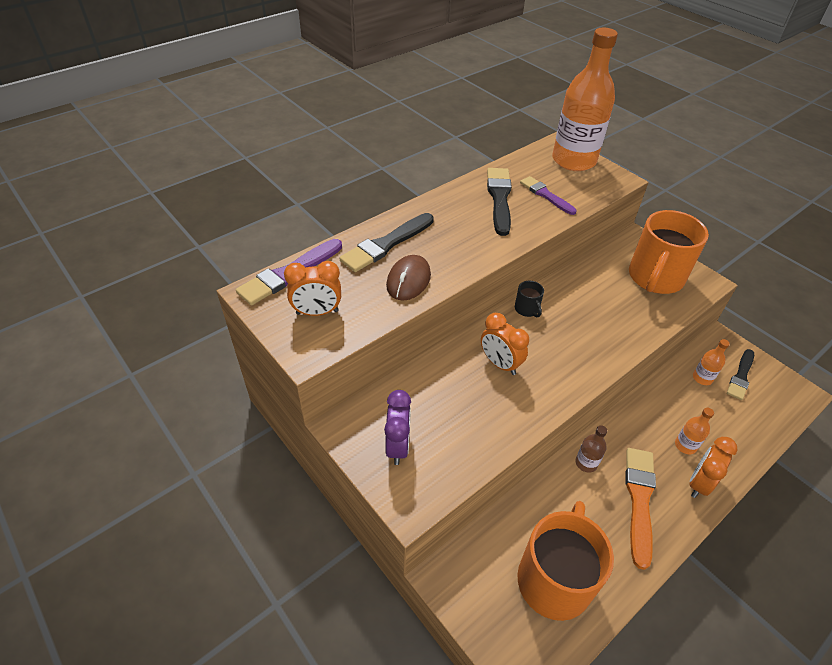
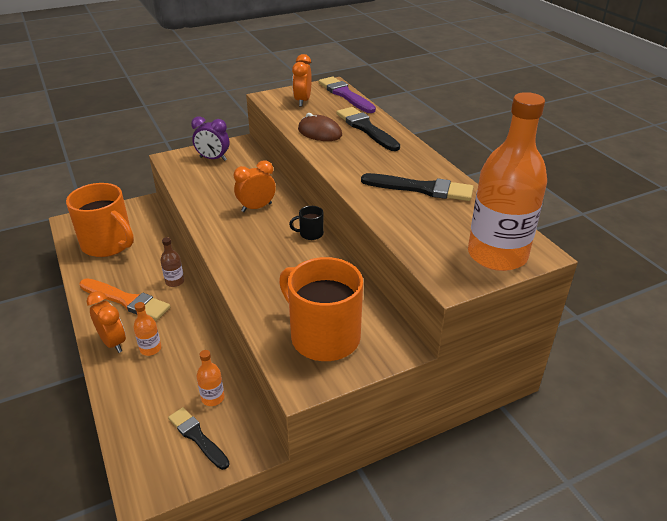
camera: 105 degrees right, 10 degrees down
purple brush [520,176,577,215] -> none

